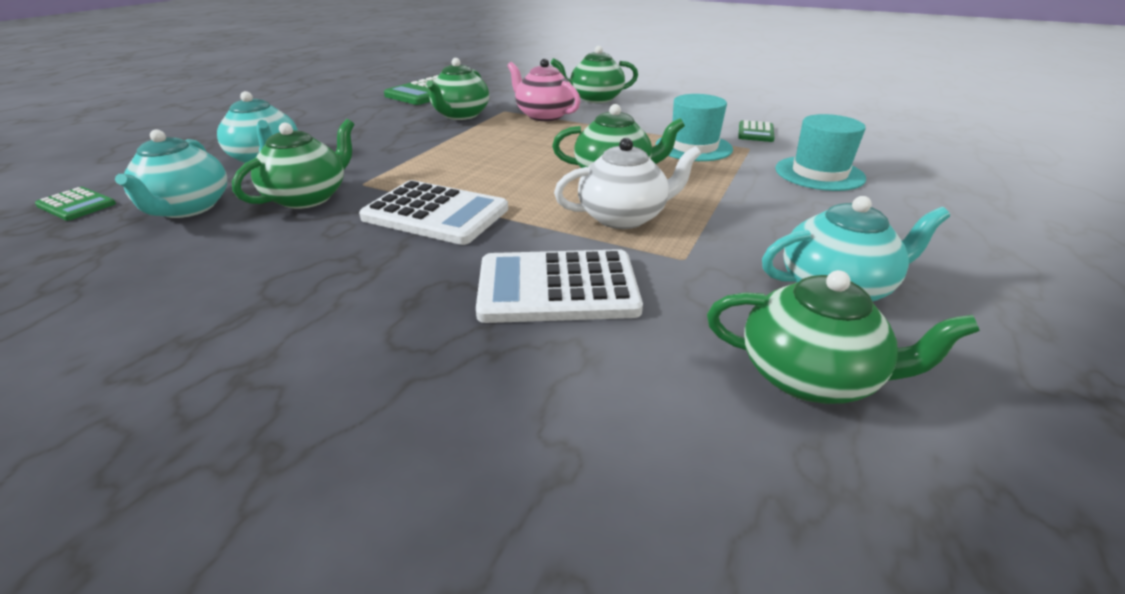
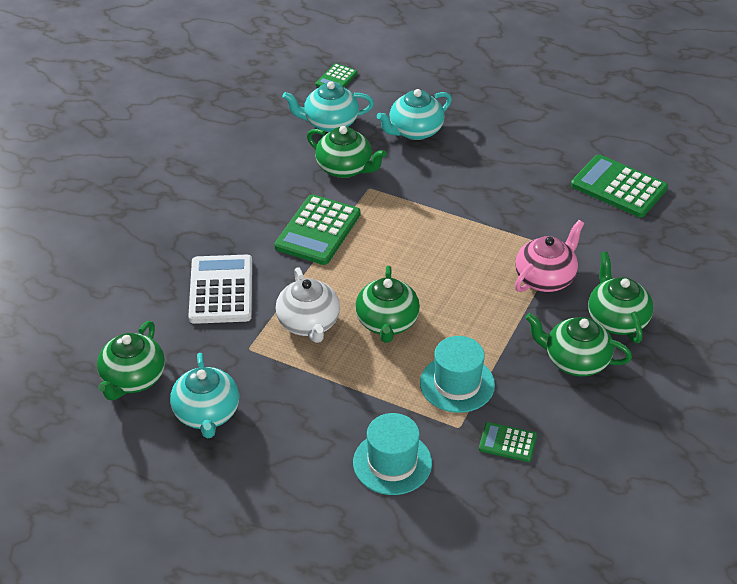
camera: 90 degrees right, 10 degrees up
white calculator [359,180,508,245] -> green calculator [274,194,361,265]
green teapot [426,58,489,120] -> green teapot moved to [525,313,632,376]

